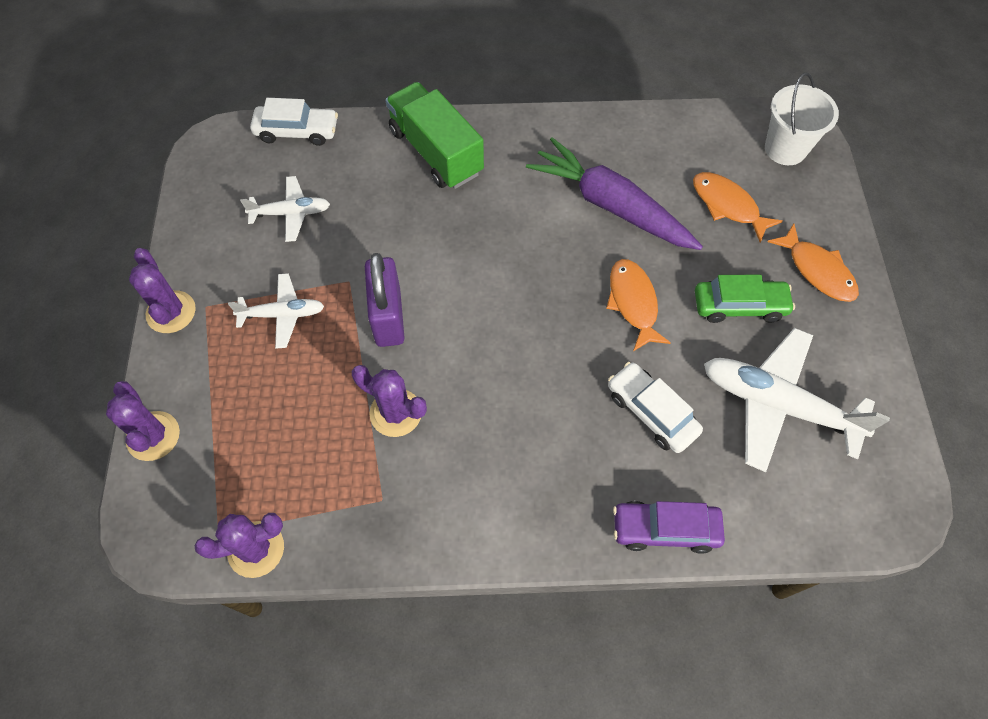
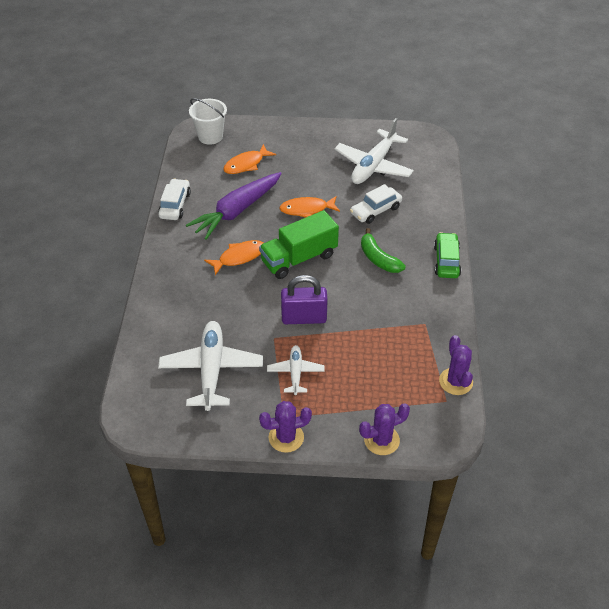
camera: 85 degrees left, 15 degrees down
white plane [240,176,330,242] -> white plane [158,321,263,411], size x1.80
white car [250,98,338,146] -> white car moved to [158,179,191,220]
purple cactus [352,365,427,437] -> none
green truck [385,82,484,189] -> green truck moved to [259,210,339,279]
purple car [613,501,725,554] -> none
green car [695,275,795,323] -> green car moved to [434,232,461,278]
orange fish [768,223,859,302] -> orange fish moved to [204,240,263,275]
none -> green banana [361,228,406,273]

